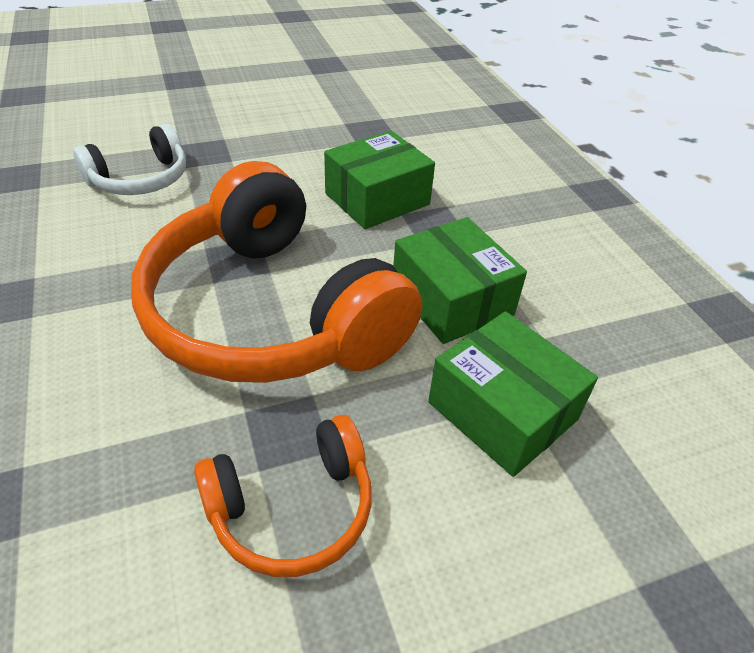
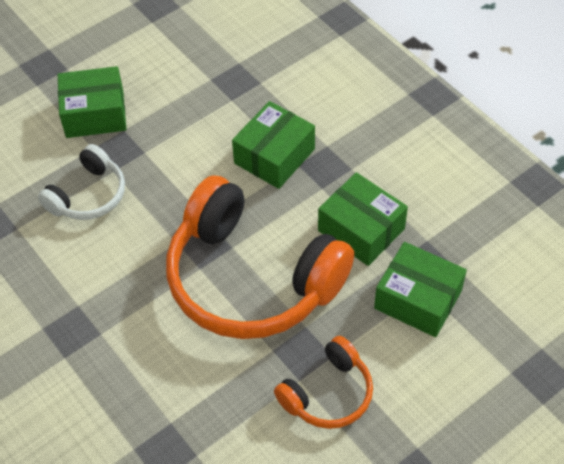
camera: 15 degrees left, 10 degrees up
none -> green box [58,66,126,138]

